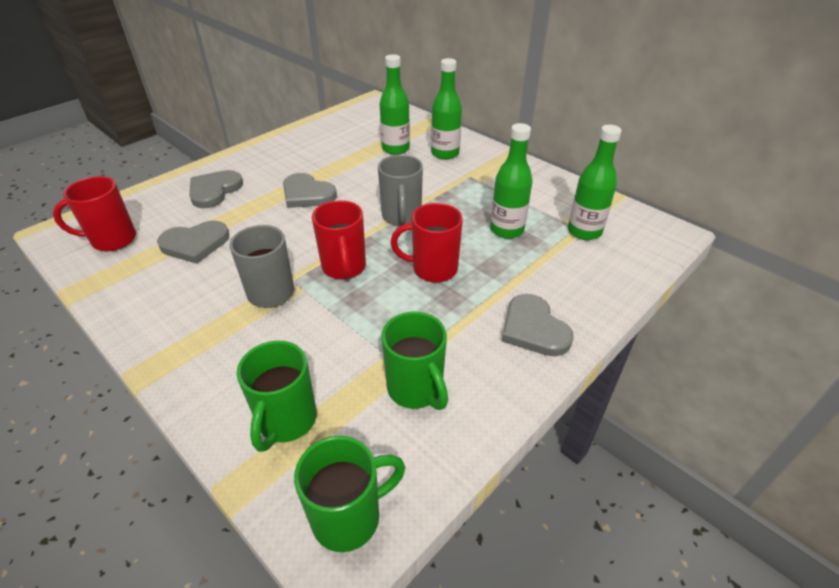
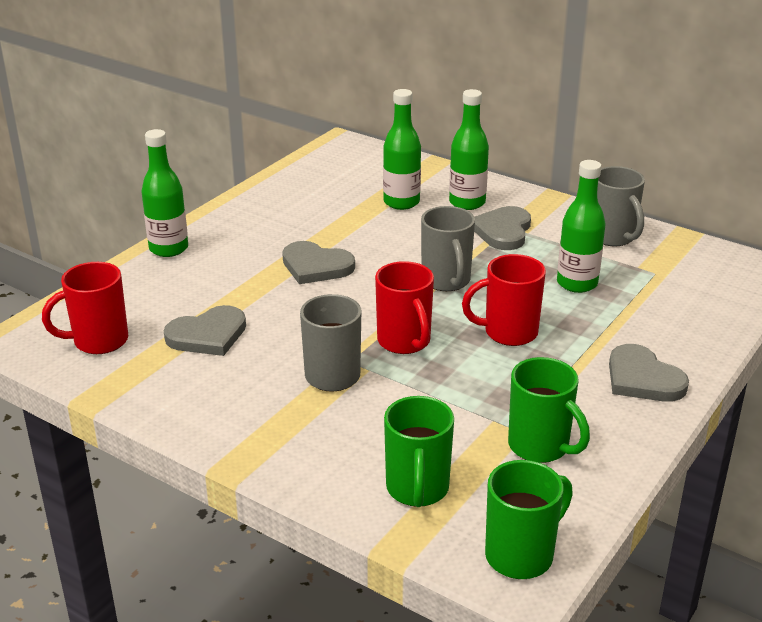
camera: 10 degrees left, 10 degrees down
grey heart [189,170,243,208] -> grey heart moved to [474,206,531,250]
green bottle [568,125,622,240] -> green bottle moved to [141,129,188,257]
none -> grey mug [597,166,645,246]

